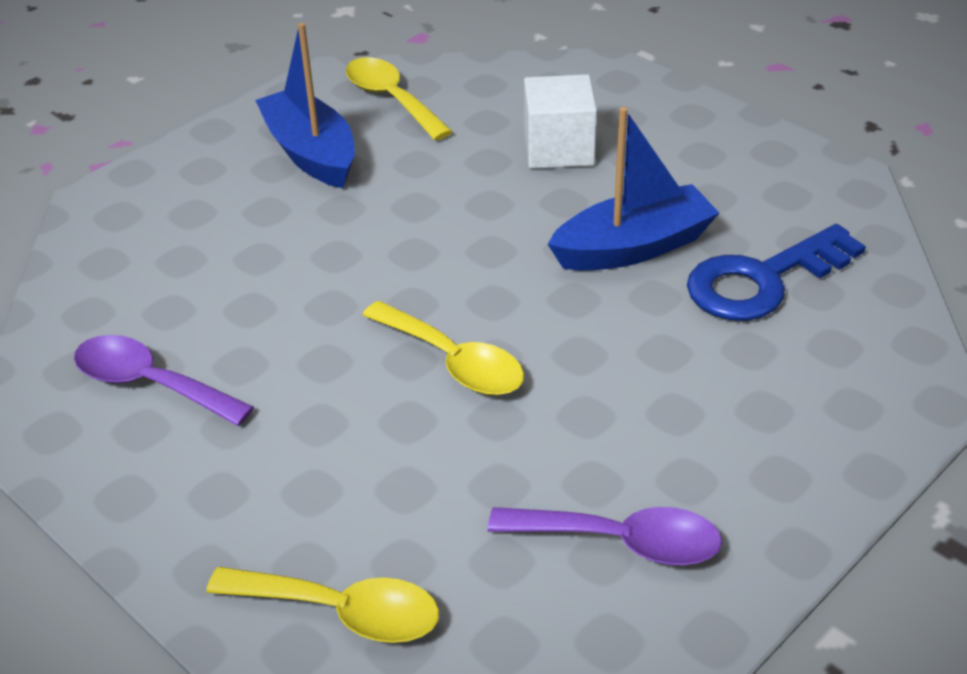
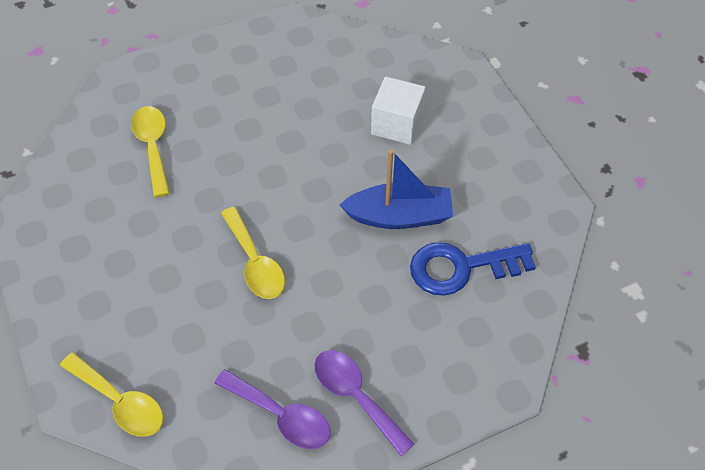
camera: 20 degrees right, 15 degrees up
purple spoon [74,335,254,426] -> purple spoon moved to [314,350,415,456]
blue boat [255,23,355,188] -> none
yellow spoon [346,57,453,141] -> yellow spoon moved to [131,106,170,197]

